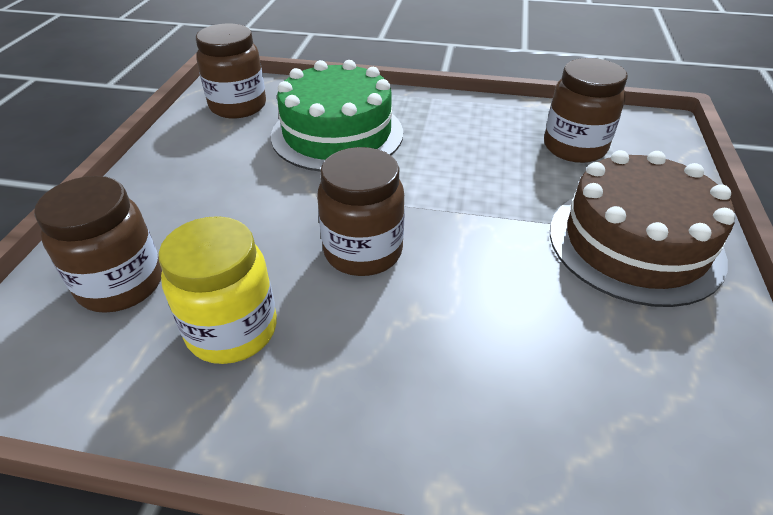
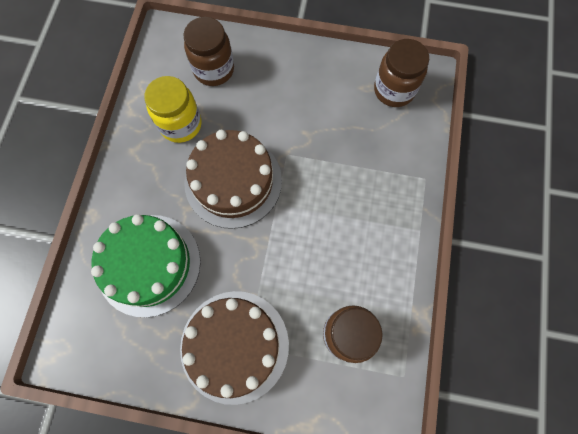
camera: 90 degrees right, 30 degrees up
green cake [271,60,403,172] -> green cake moved to [91,214,201,317]
brown jar [317,147,405,276] -> brown cake [184,130,282,229]

